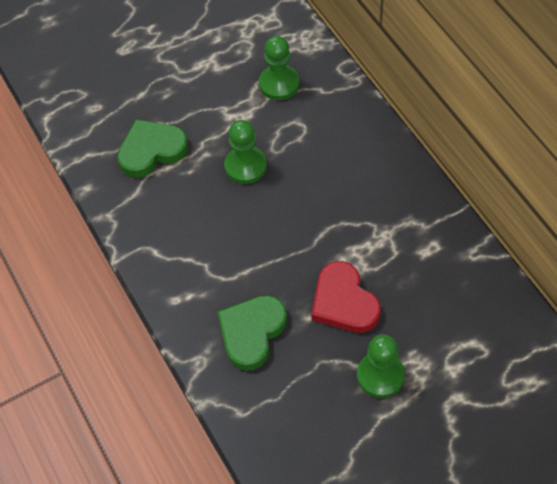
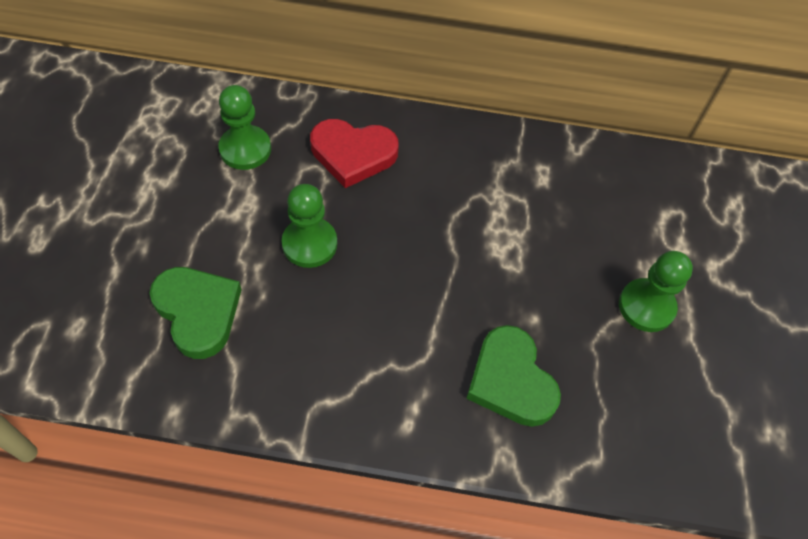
camera: 60 degrees left, 0 degrees up
green heart [117,119,189,178] -> green heart turned 135 degrees clockwise [150,267,242,359]
red heart [312,261,381,333] -> red heart moved to [310,119,399,188]

